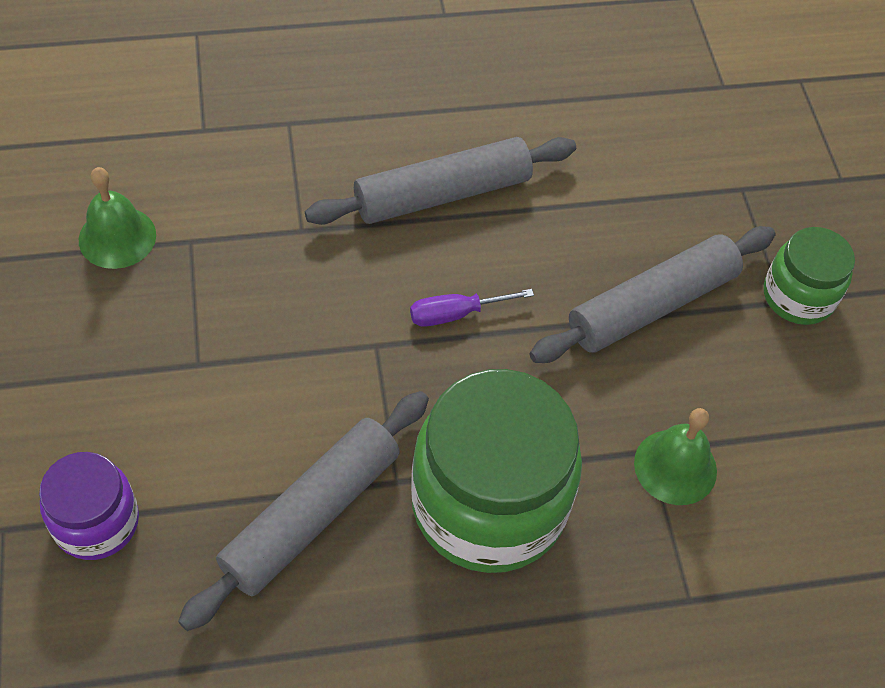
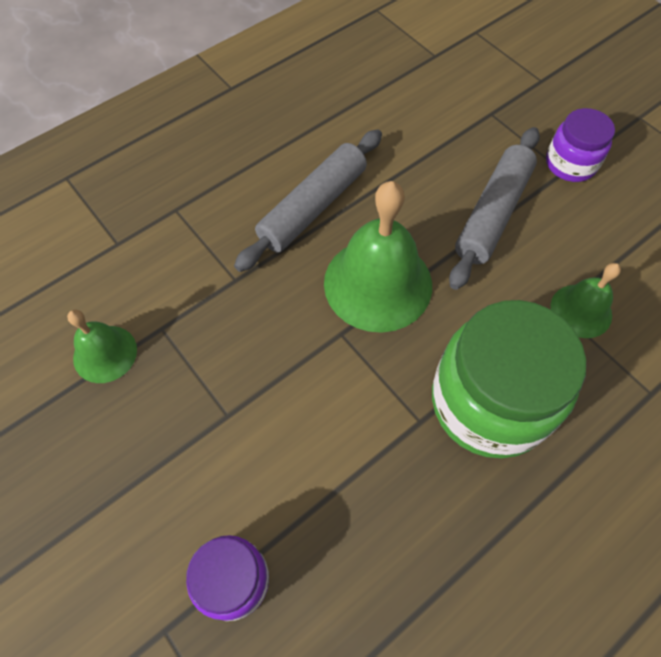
camera: 25 degrees left, 5 degrees up
grey rolling pin [178,391,429,631] -> none
purple screwdriver [410,289,534,327] -> green bell [324,181,432,333]
green jar [764,227,855,325] -> purple jar [546,108,615,182]

